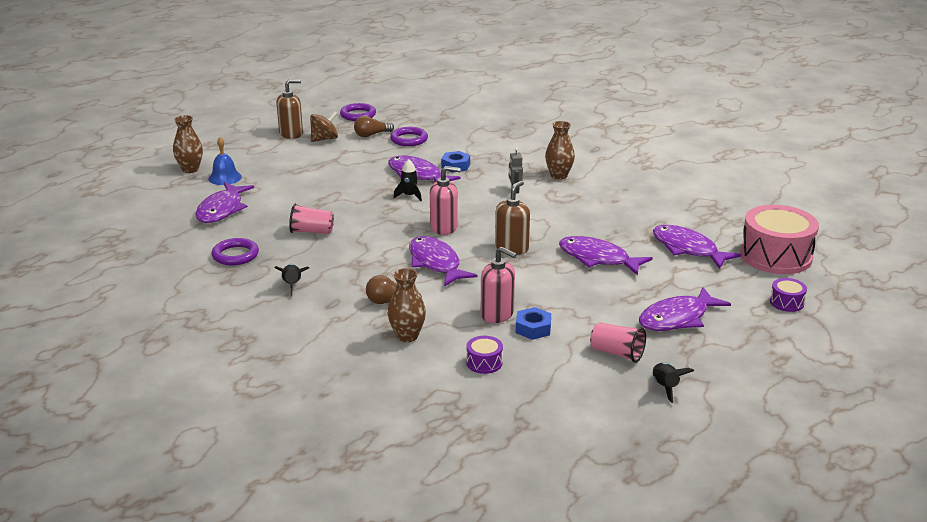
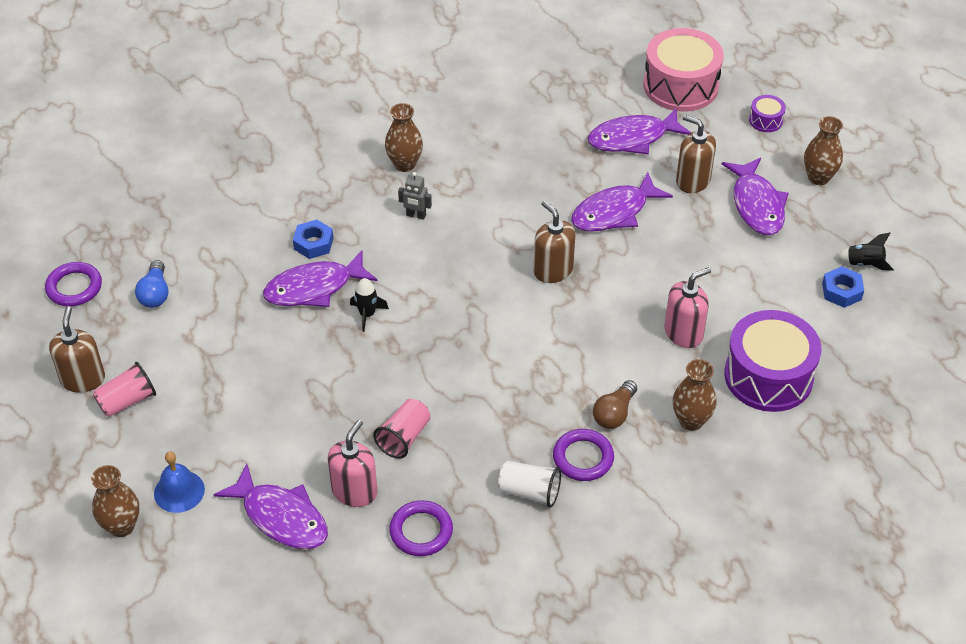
camera: 65 degrees left, 20 degrees up
black rocket [275,264,309,296] -> white cup [498,461,561,508]
brown spinning top [310,111,338,142] -> none
brown light bulb [354,116,394,137] -> blue light bulb [135,260,169,308]
purple ring [390,127,428,146] -> purple ring moved to [553,429,614,481]
purple fish [409,236,478,287] -> none
pink soap dispenser [430,166,461,235] -> pink soap dispenser moved to [328,420,377,507]
purple drum [466,336,503,374] -> purple drum [724,310,821,412], size x2.27
blue nut [516,307,551,340] -> blue nut moved to [822,266,864,308]
pink cup [590,322,646,363] -> pink cup moved to [93,362,156,417]
none -> brown soap dispenser [676,115,716,193]
none -> brown vase [804,116,843,185]

